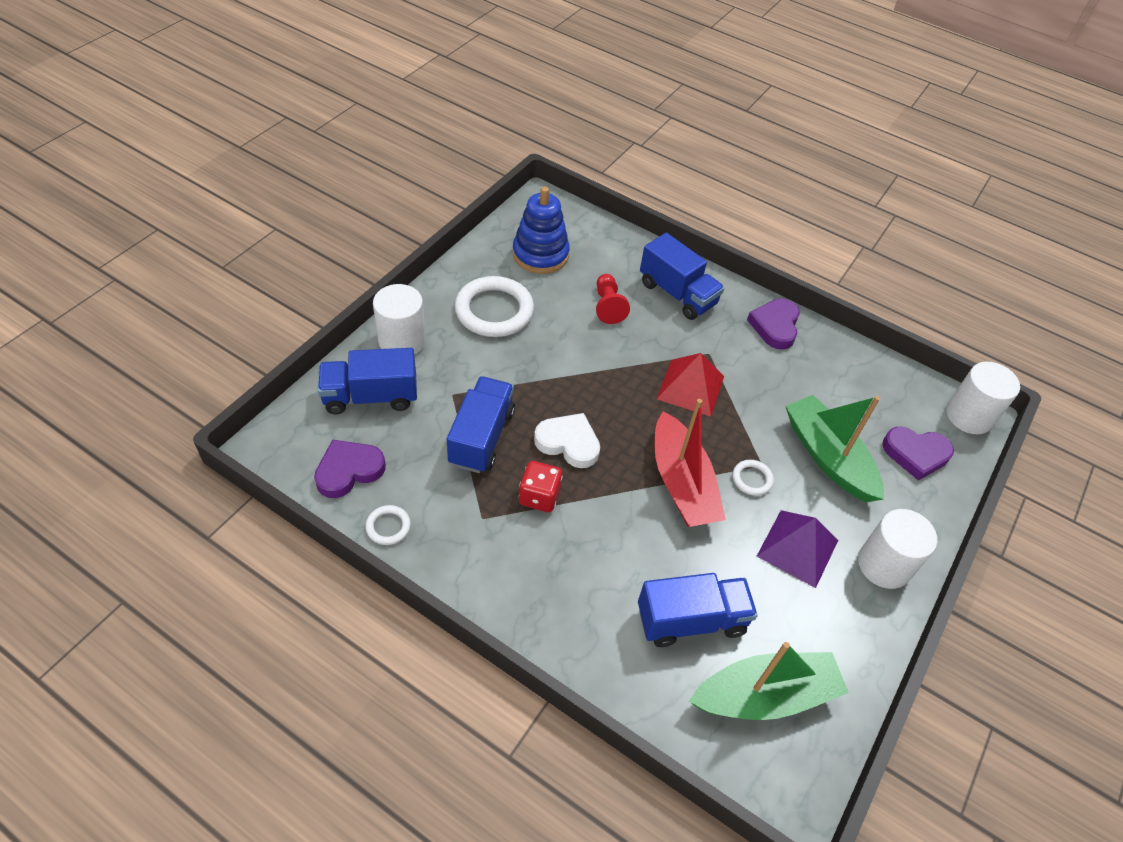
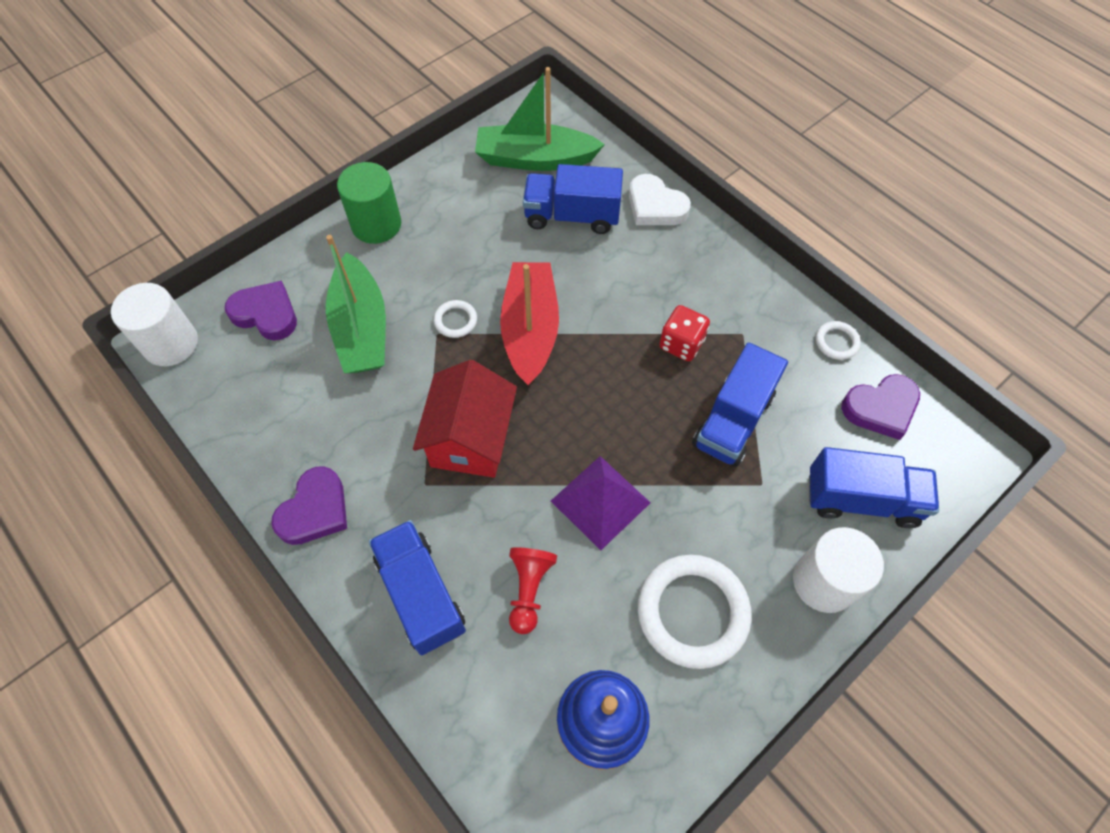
camera: 160 degrees left, 10 degrees up
white heart [534,413,600,468] -> white heart moved to [629,174,691,225]
red pyramid [657,353,724,417] -> red house [413,360,517,478]
purple pyramid [757,510,838,588] -> purple pyramid moved to [551,456,651,550]
white cylinder [858,509,937,589] -> green cylinder [337,162,401,244]

